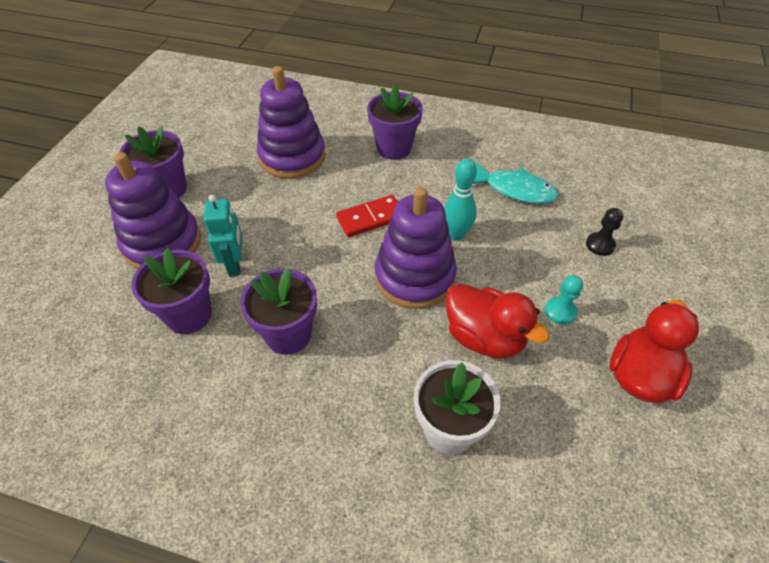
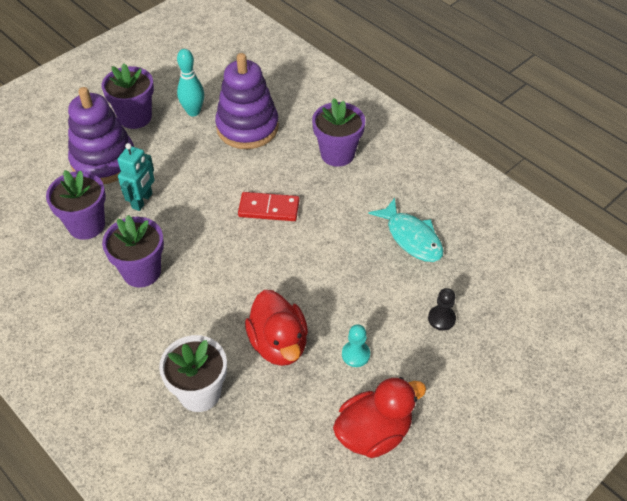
camera: 30 degrees right, 0 degrees up
purple stacking toy [375,187,457,309] -> none
turquoise bowling pin [444,158,477,241] -> turquoise bowling pin moved to [177,49,204,116]

